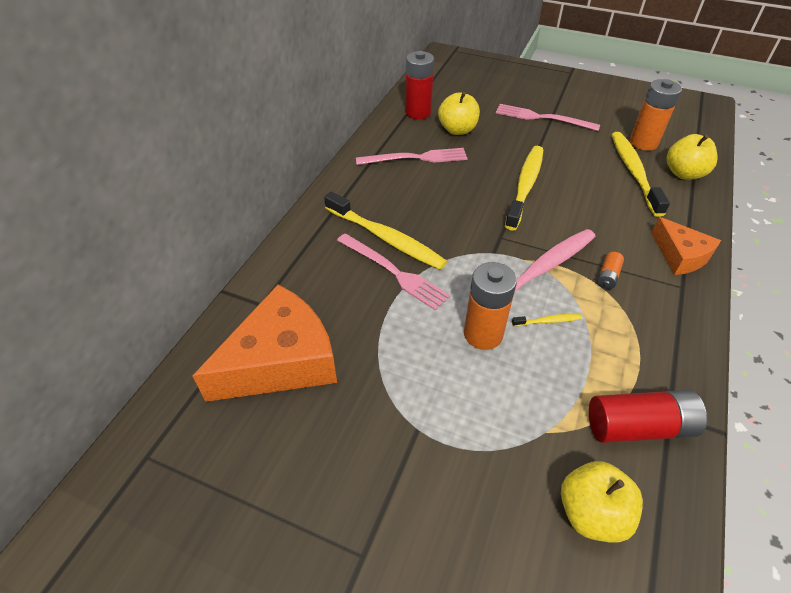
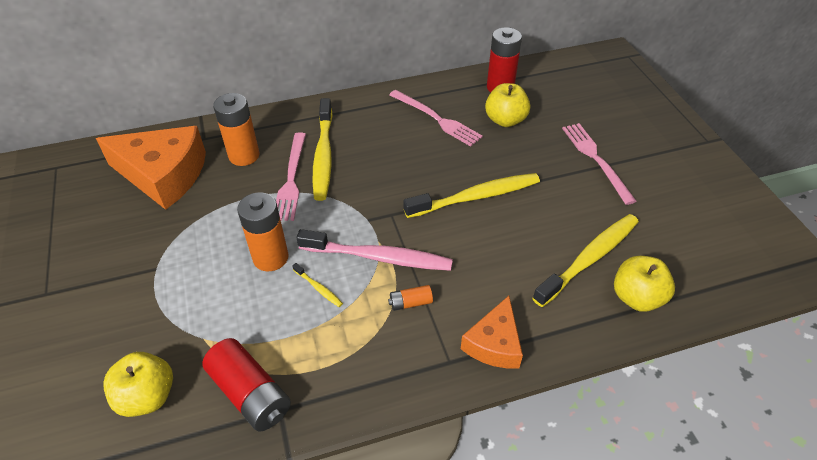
camera: 50 degrees right, 0 degrees up
orange battery [630,79,682,151] -> orange battery moved to [213,93,259,166]

